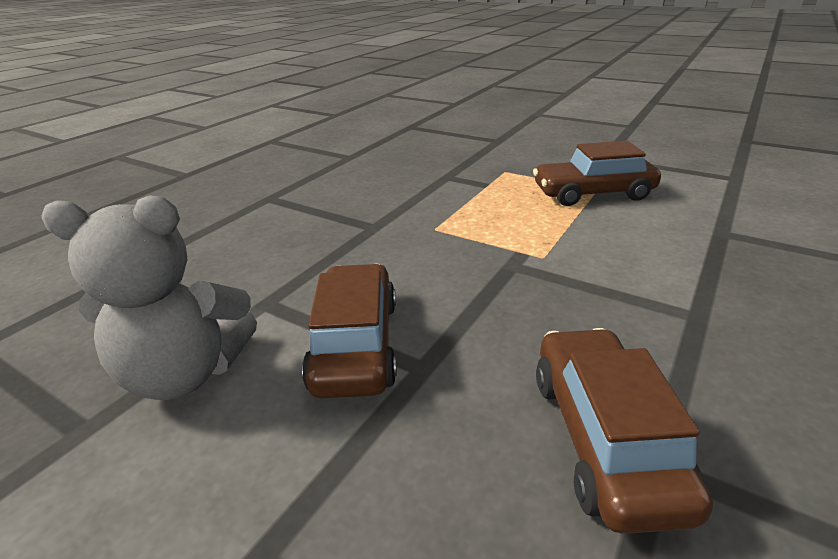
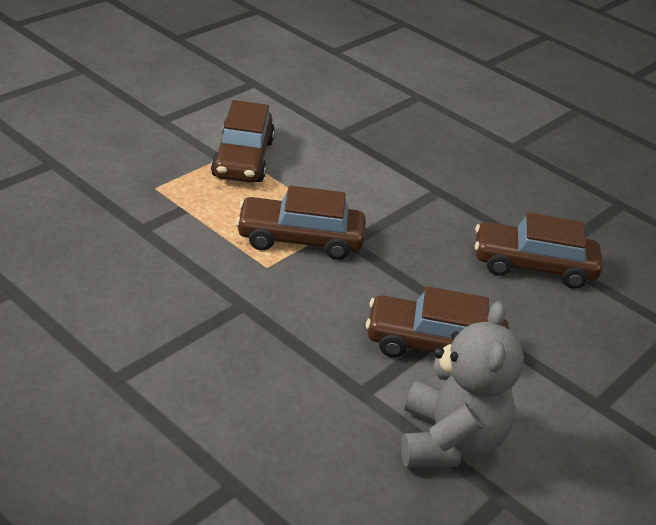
camera: 85 degrees left, 5 degrees up
none -> brown car [236,185,365,260]

